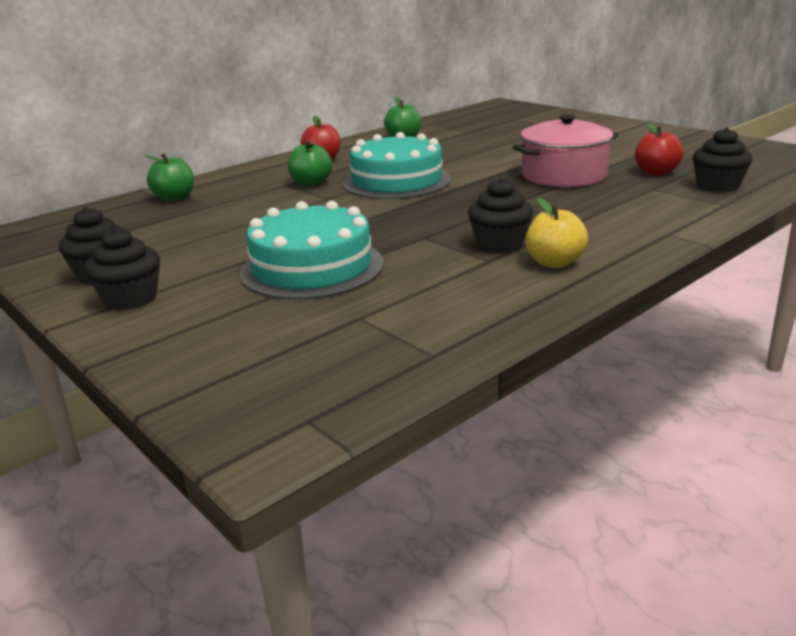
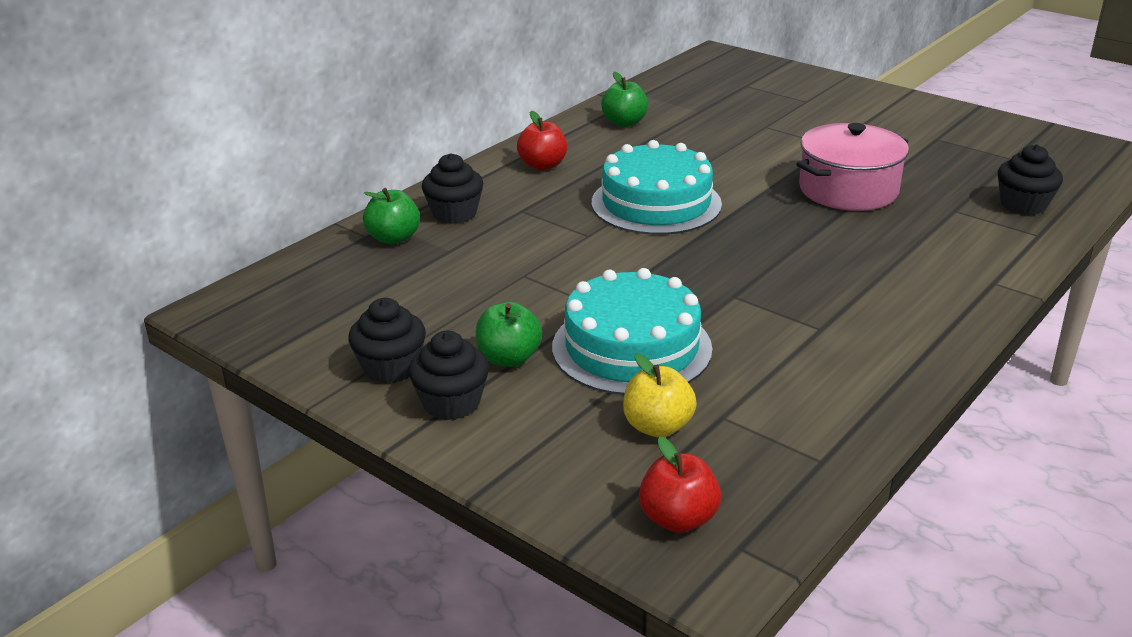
camera: 10 degrees left, 5 degrees up
green apple [288,140,332,186] -> green apple moved to [476,302,542,367]
black cupcake [468,178,533,253] -> black cupcake moved to [422,153,483,224]
yellow apple [526,198,588,268] -> yellow apple moved to [623,354,697,437]
red apple [635,122,683,175] -> red apple moved to [639,437,721,533]

